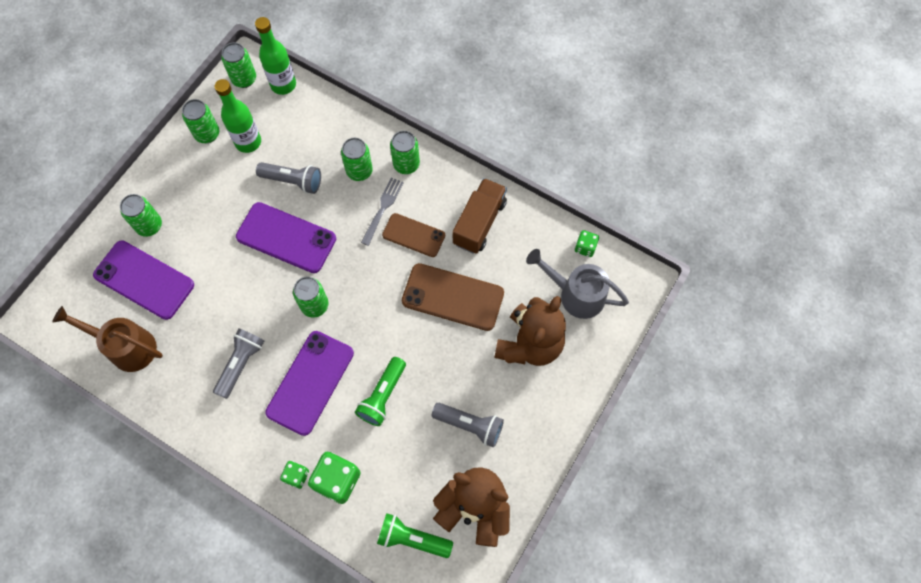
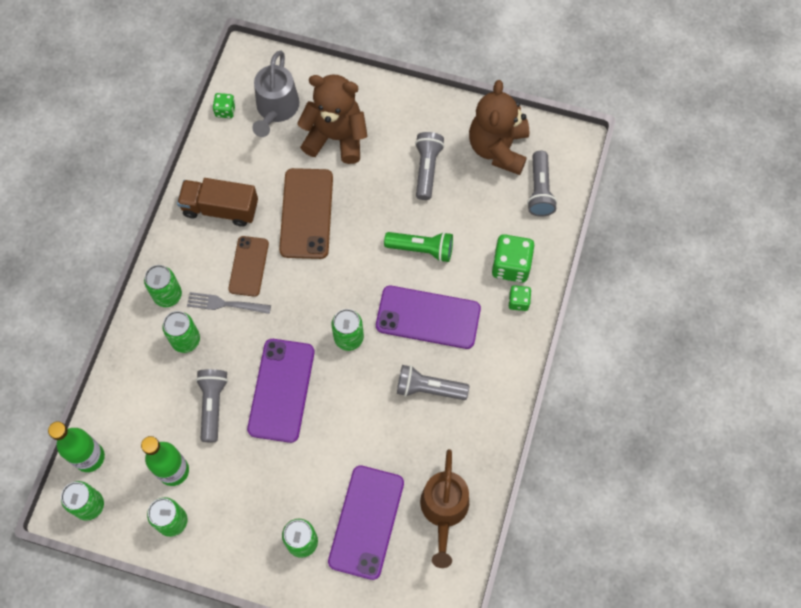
camera: 105 degrees left, 0 degrees up
green flashlight [377,513,453,558] -> grey flashlight [527,151,557,217]

